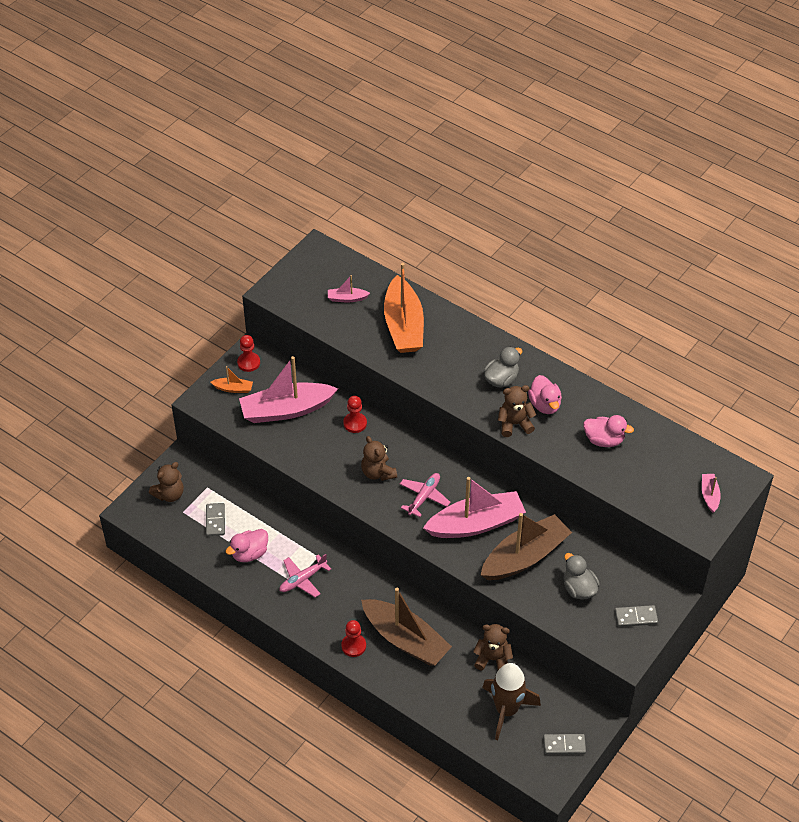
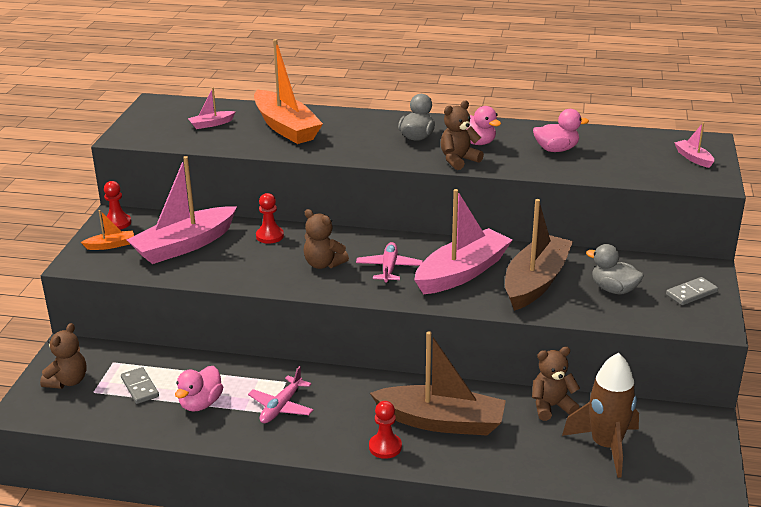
camera: 25 degrees left, 20 degrees down
grey domino [543,734,586,754] -> none

